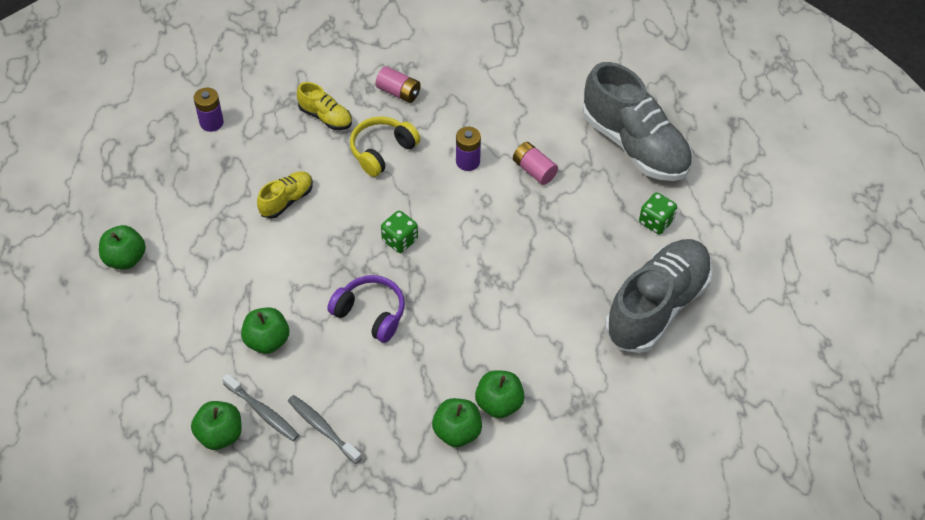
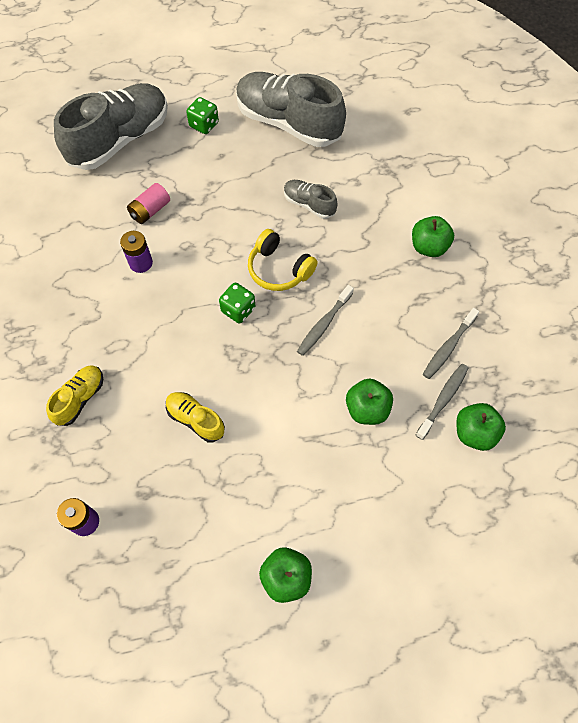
camera: 95 degrees left, 10 degrees up
purple headphones [327,275,405,343] -> grey toothbrush [297,285,354,356]
yellow headphones [350,116,421,177] -> yellow headphones moved to [248,229,318,291]
pink battery [376,66,421,103] -> none
green apple [475,370,525,418] -> none
none -> grey shoe [284,180,337,219]

